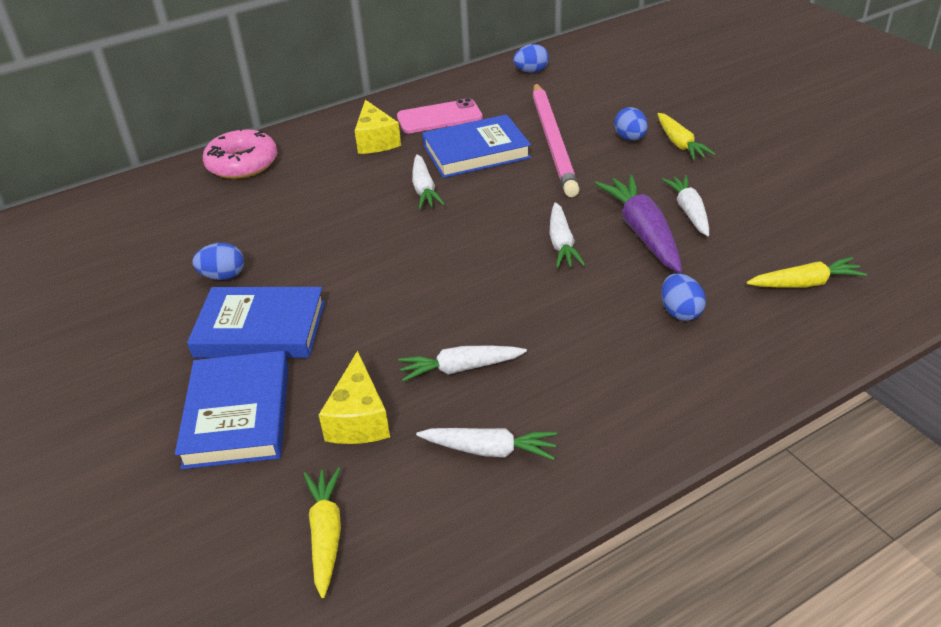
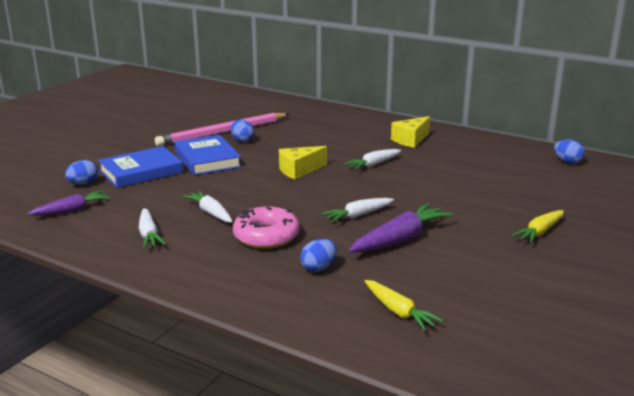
camera: 60 degrees right, 15 degrees down
pink donut [203,127,277,179] -> pink donut moved to [233,207,300,249]
yellow carrot [303,467,341,598] -> purple carrot [27,191,110,216]
yellow cheese [319,351,390,444] -> yellow cheese moved to [279,146,327,179]
pink phone [397,98,482,133] -> none
blue book [422,114,531,178] -> none
pink pencil [533,83,580,197] -> pink pencil moved to [155,113,289,146]
blue egg [614,107,648,141] -> blue egg moved to [65,160,98,185]
white carrot [662,175,709,236] -> none

